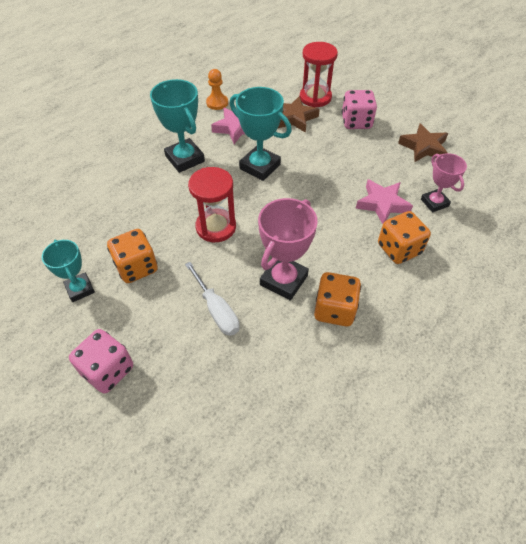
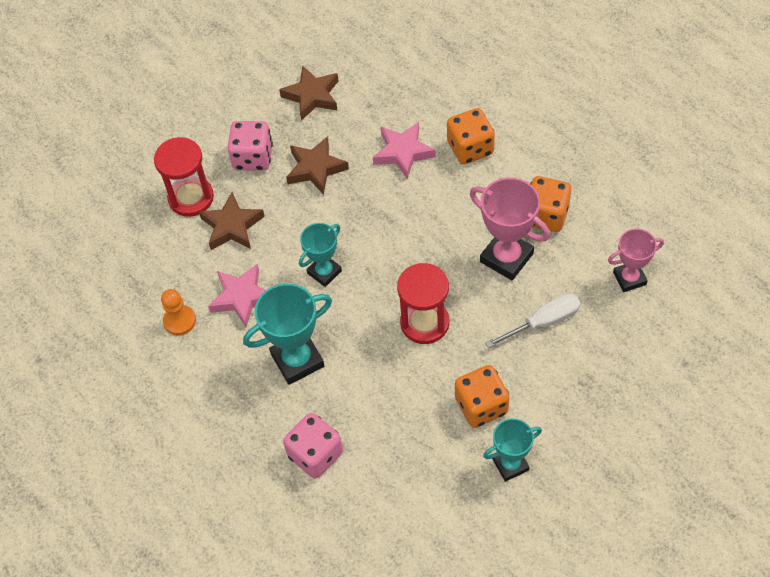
camera: 80 degrees left, 5 degrees up
pink dice [69,329,133,393] -> pink dice moved to [283,413,343,479]
turquoise trophy [230,87,292,181] -> turquoise trophy [299,223,342,287], size x0.64
pink trophy [421,153,467,213] -> pink trophy moved to [608,229,664,292]
none -> brown star [286,136,349,195]

